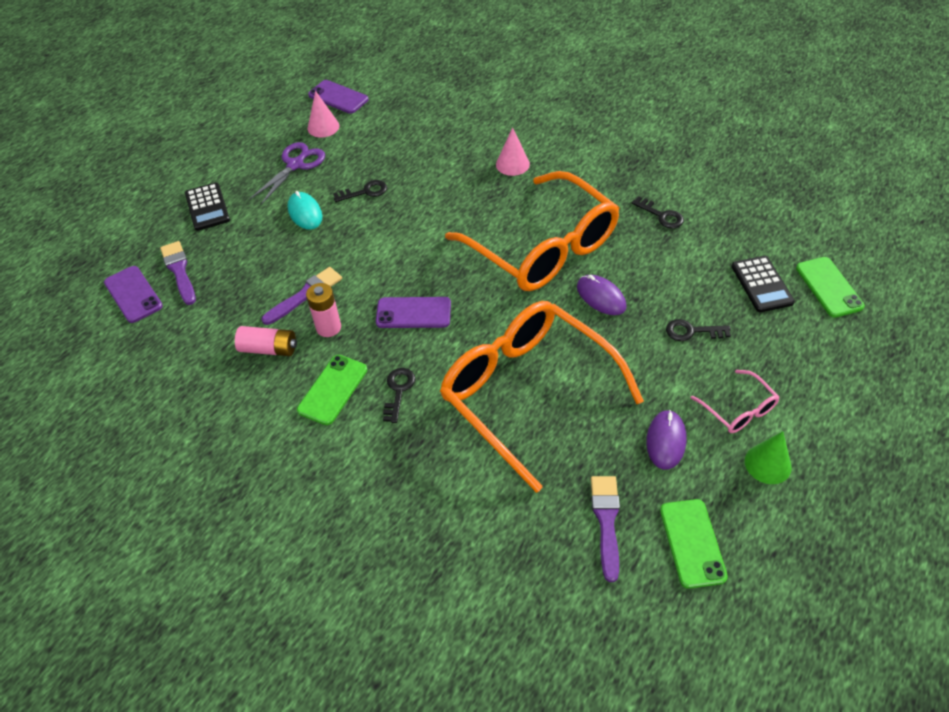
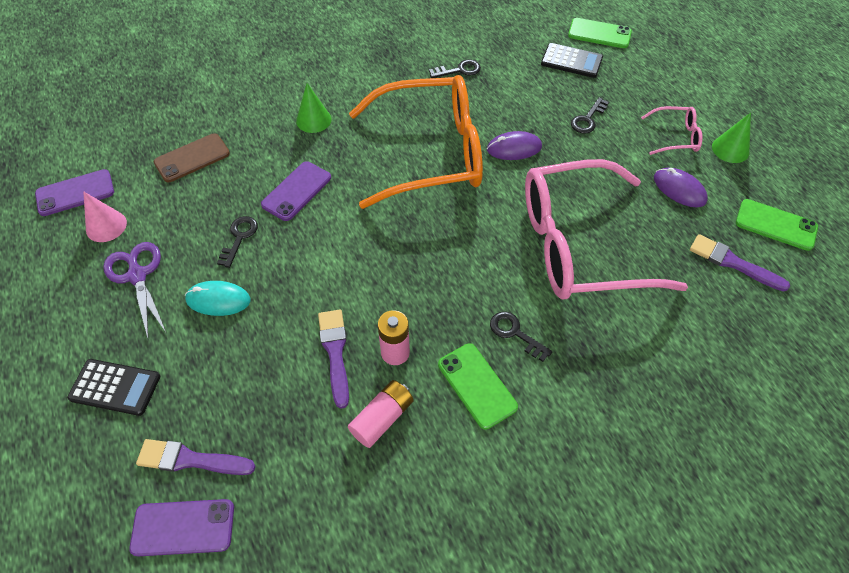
camera: 60 degrees left, 5 degrees up
purple phone [376,297,451,328] -> purple phone moved to [261,161,331,221]
orange glasses [440,301,644,493] -> pink glasses [525,159,688,299]
pink cone [496,127,530,176] -> green cone [296,83,332,133]
none -> brown phone [154,133,230,182]

